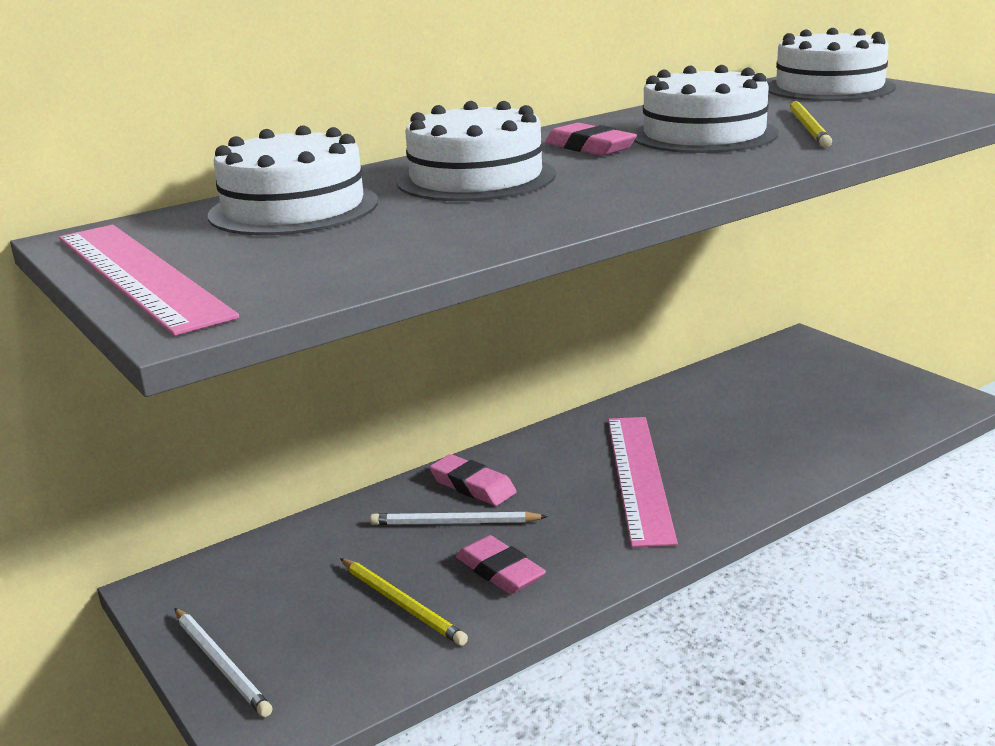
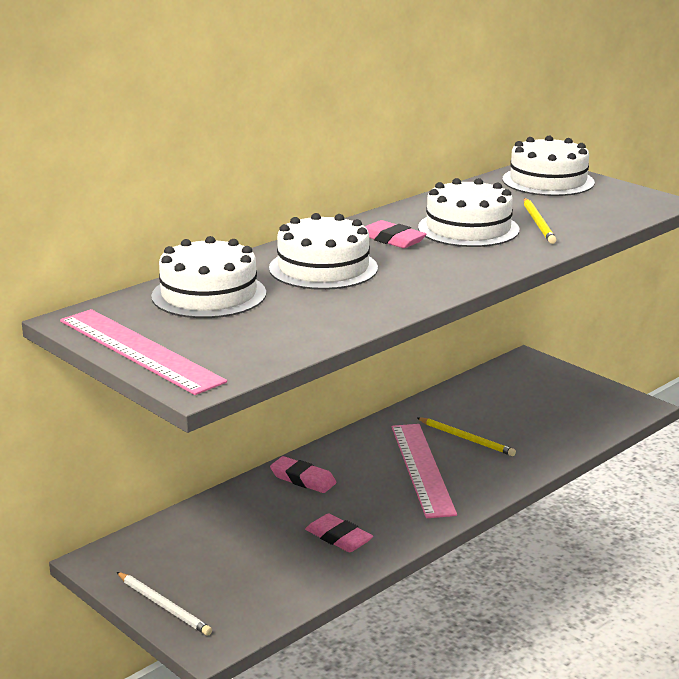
camera: 10 degrees left, 0 degrees up
yellow pencil [340,558,468,646] -> yellow pencil moved to [417,417,516,456]
white pencil [370,511,548,525] -> none

